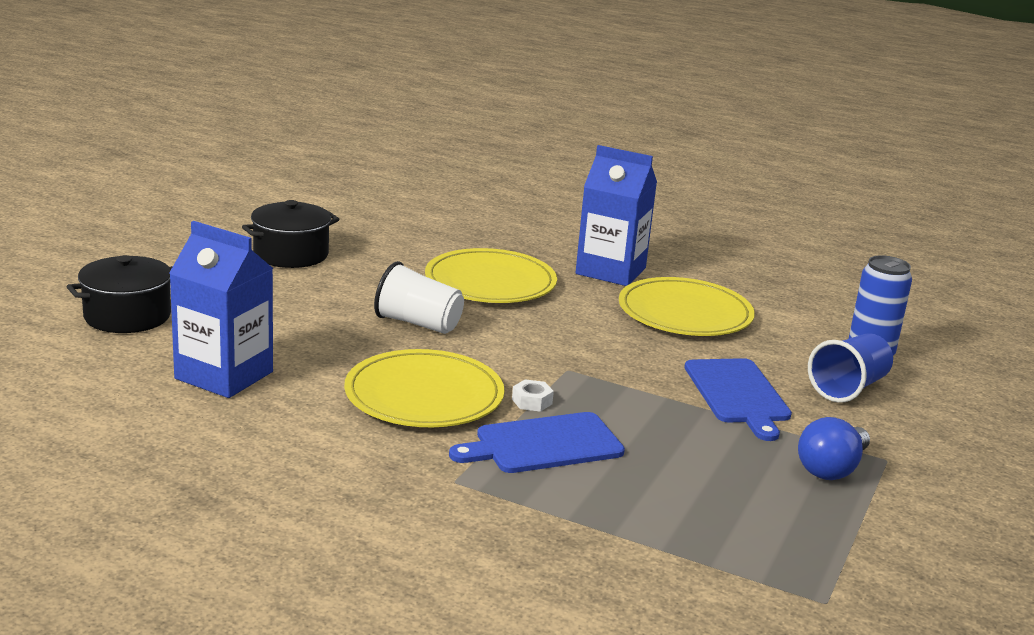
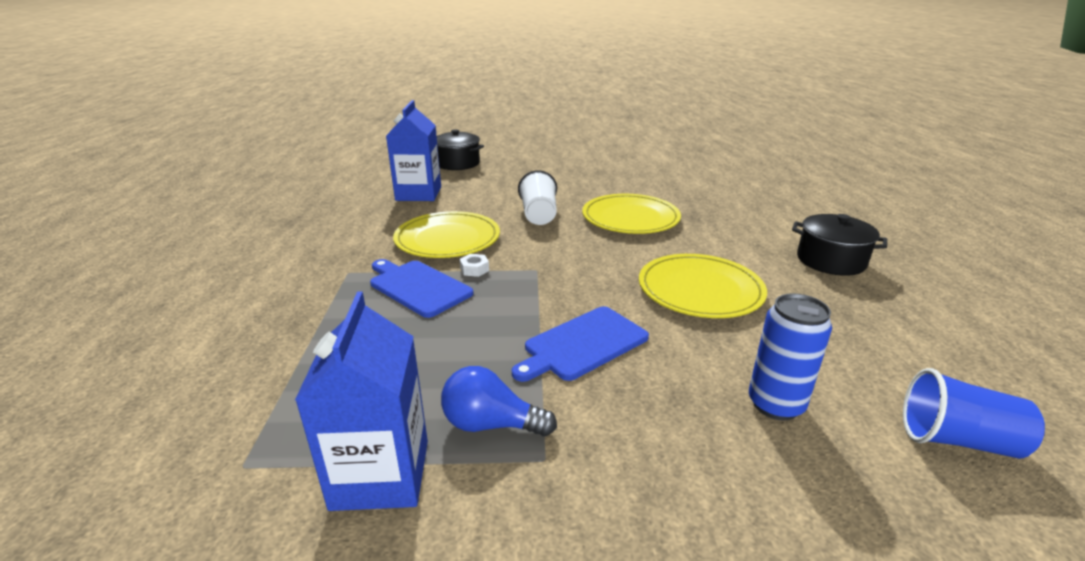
camera: 65 degrees right, 5 degrees up
black pot [242,200,339,268] -> black pot moved to [792,214,887,276]
blue carton [575,145,657,286] -> blue carton moved to [295,291,428,511]
blue cup [808,333,893,403] -> blue cup moved to [903,368,1045,459]

